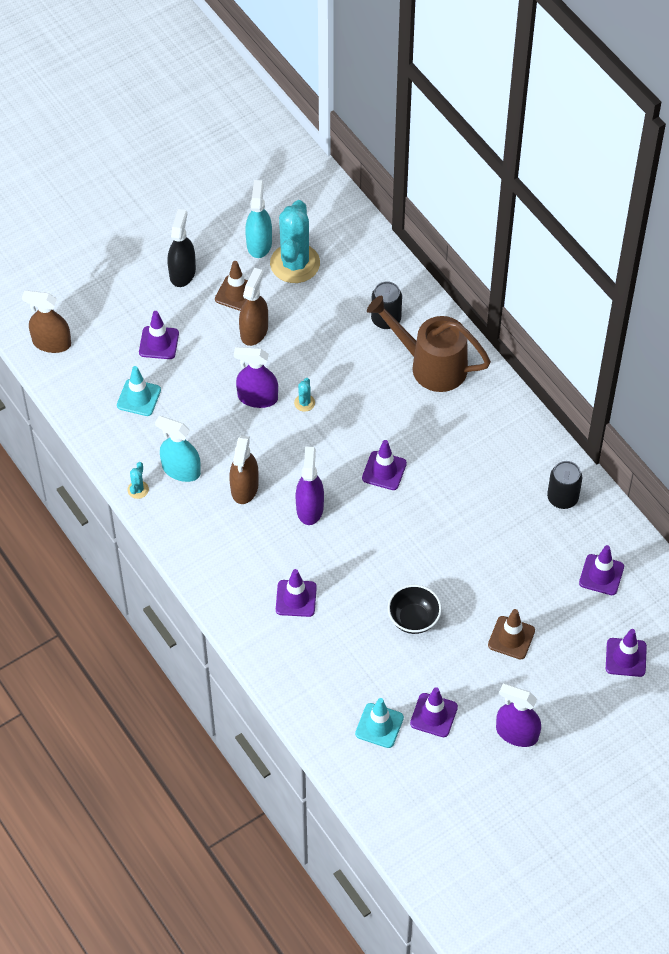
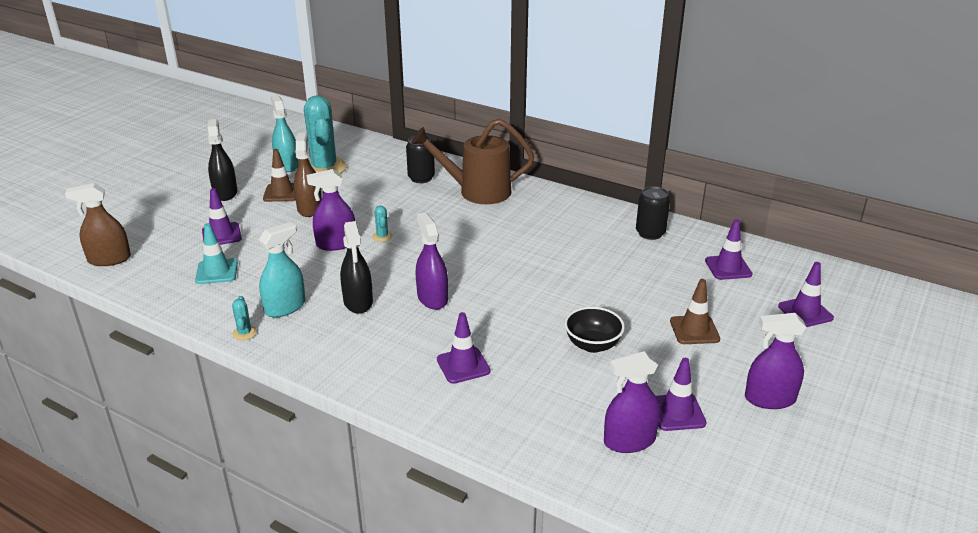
camera: 25 degrees left, 25 degrees down
turquoise spray bottle [155,416,201,482] -> turquoise spray bottle turned 135 degrees clockwise [259,222,305,317]
brown spray bottle [229,436,259,504] -> black spray bottle [340,221,373,314]
turquoise traffic cone [355,698,404,748] -> purple spray bottle [604,351,660,453]
purple traffic cone [362,440,407,490] -> none

